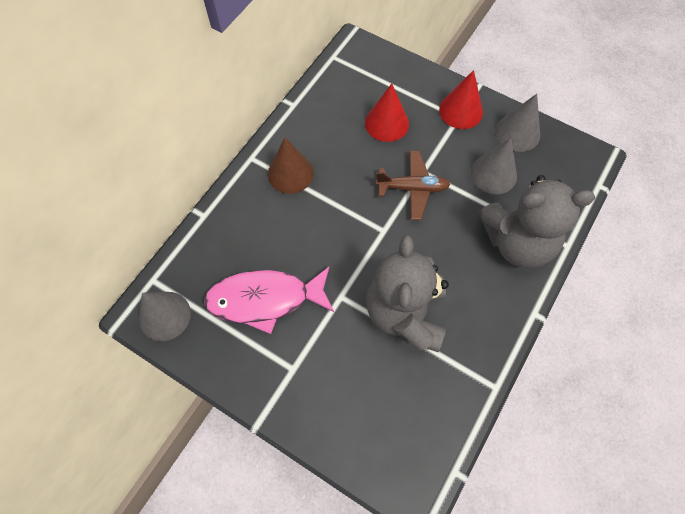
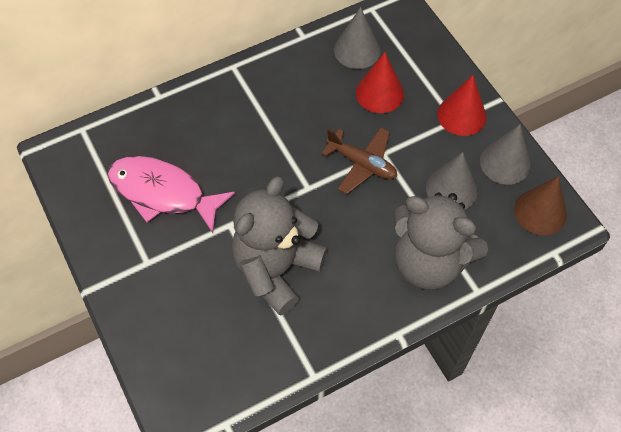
camera: 30 degrees right, 5 degrees down
grey cone [139,292,191,341] -> grey cone moved to [334,7,381,69]
brown cone [268,137,314,194] -> brown cone moved to [514,176,567,235]

